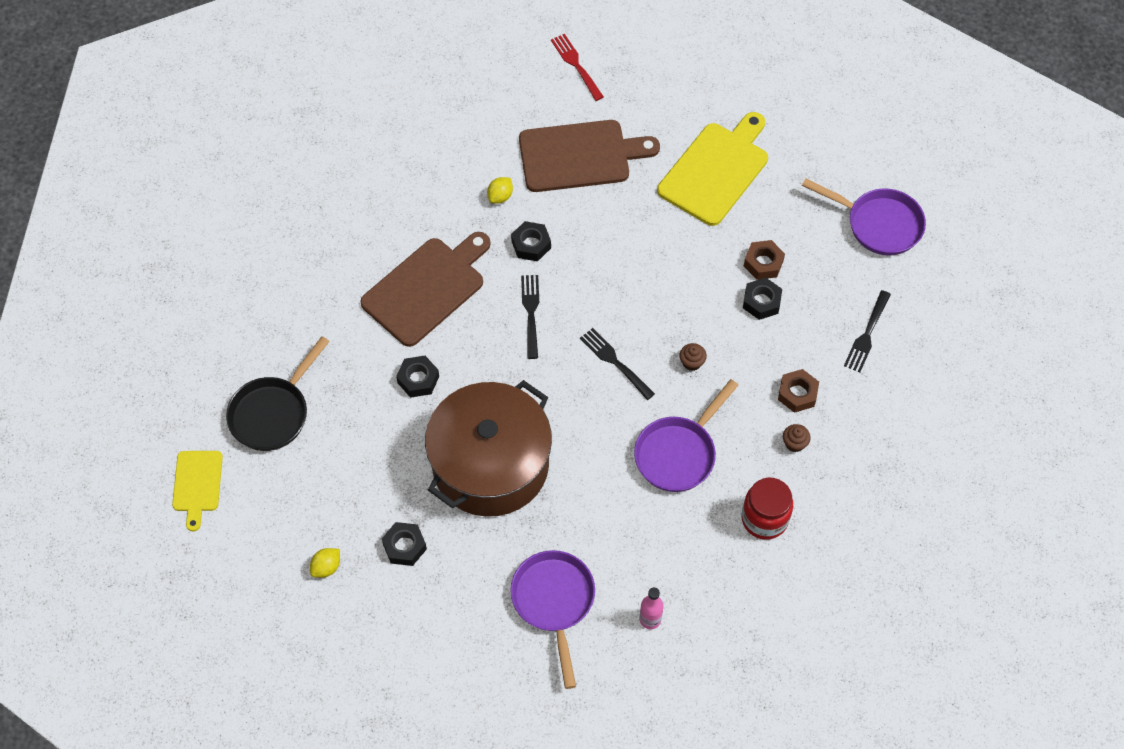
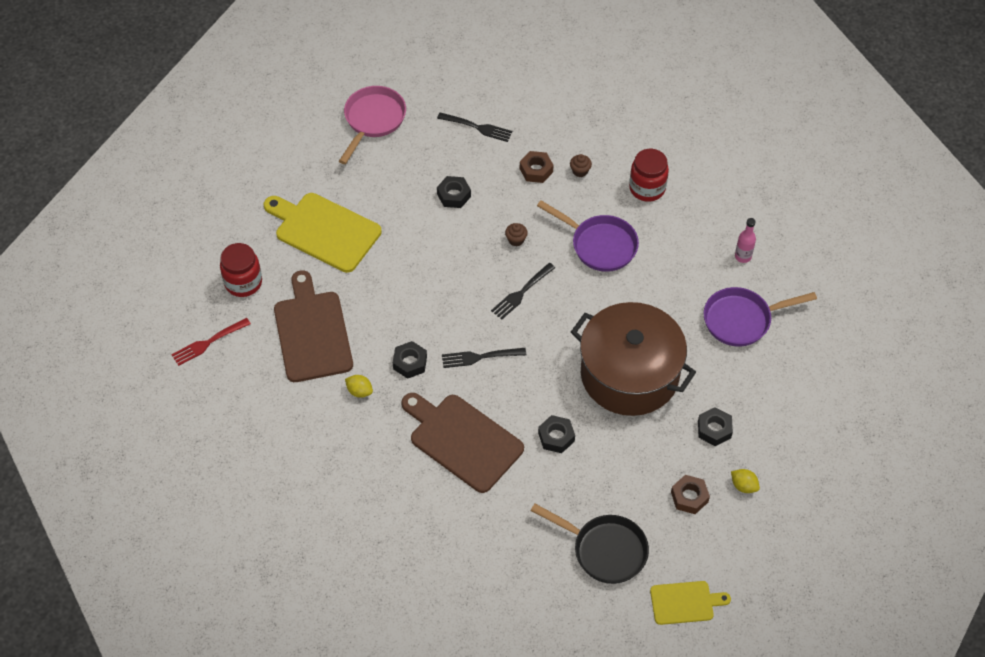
camera: 95 degrees left, 5 degrees down
brown nut [744,240,785,280] -> brown nut moved to [671,475,710,514]
purple pan [802,178,926,256] -> pink pan [339,86,406,164]
none -> red jar [220,243,262,297]

